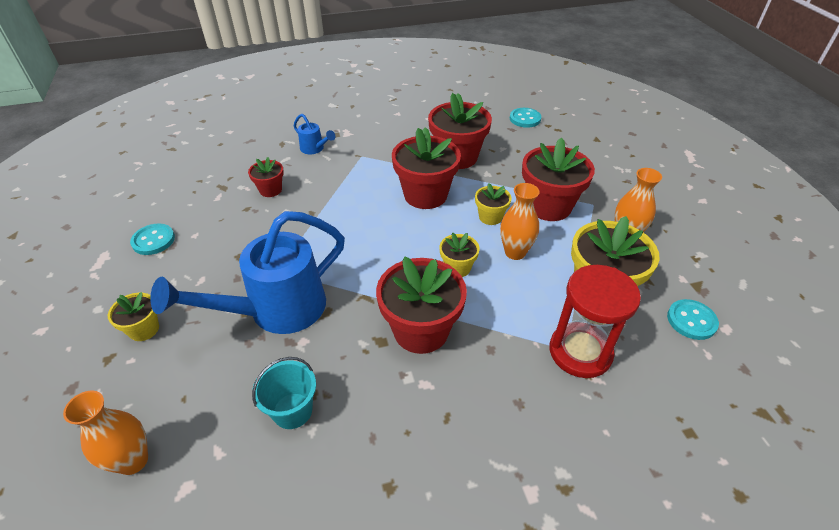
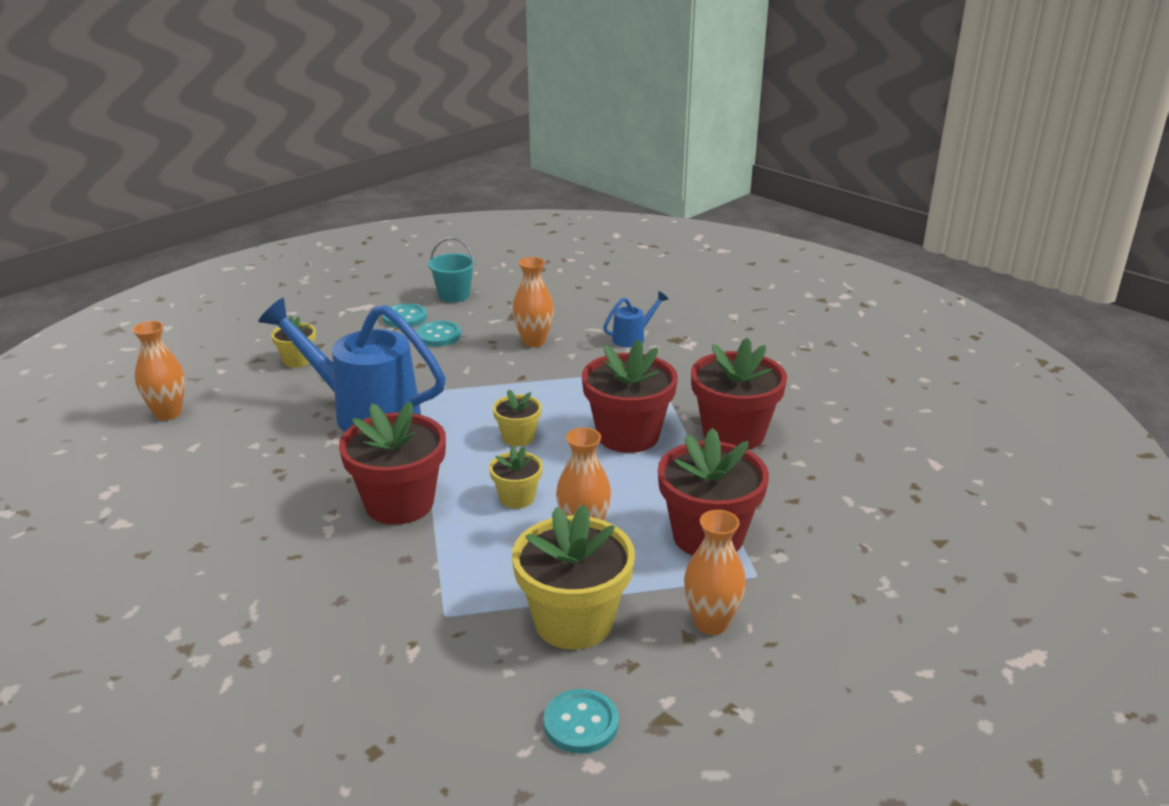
camera: 60 degrees right, 15 degrees down
red flower pot [248,157,284,197] -> orange vase [512,257,554,347]
turquoise bucket [252,357,316,429] -> turquoise bucket moved to [428,238,476,303]
blue watering can [294,114,336,154] -> blue watering can turned 135 degrees counterclockwise [603,291,669,347]
yellow flower pot [475,183,512,225] -> yellow flower pot moved to [493,390,542,446]
turquoise button [510,108,541,128] -> turquoise button moved to [416,321,461,346]
red hourglass [550,265,641,378] -> none

